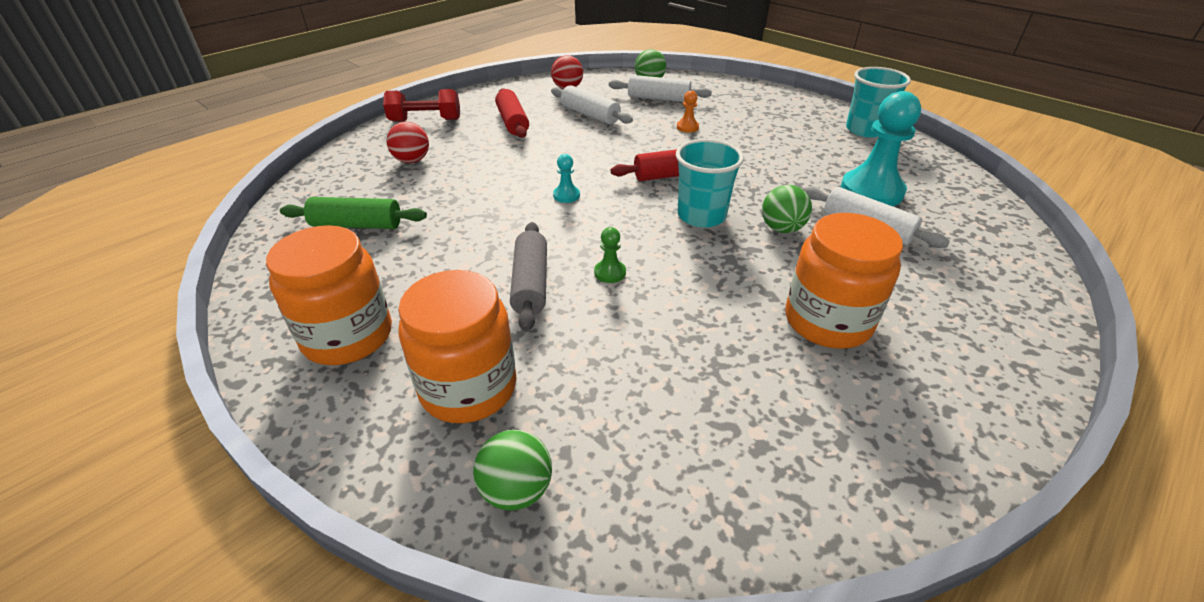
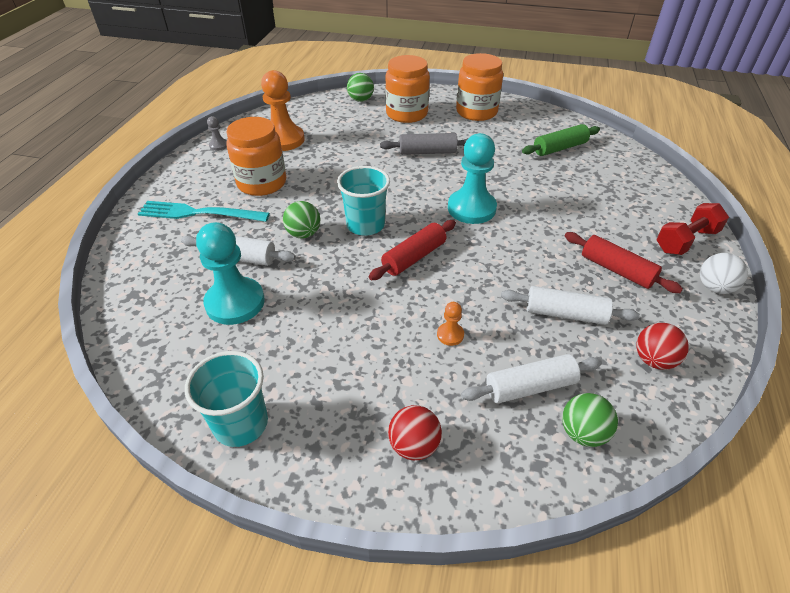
camera: 150 degrees right, 5 degrees up
red ball [386,122,429,163] -> red ball moved to [388,405,442,460]
grey rolling pin [510,222,547,332] -> grey rolling pin turned 60 degrees counterclockwise [380,133,468,155]
turquoise pawn [553,154,580,203] -> turquoise pawn [448,133,497,224], size x2.27
green pawn [594,227,626,283] -> none
none -> turquoise fork [138,201,270,222]
none -> grey pawn [207,116,227,151]
none -> orange pawn [261,70,304,151]
none -> white ball [700,253,748,294]

